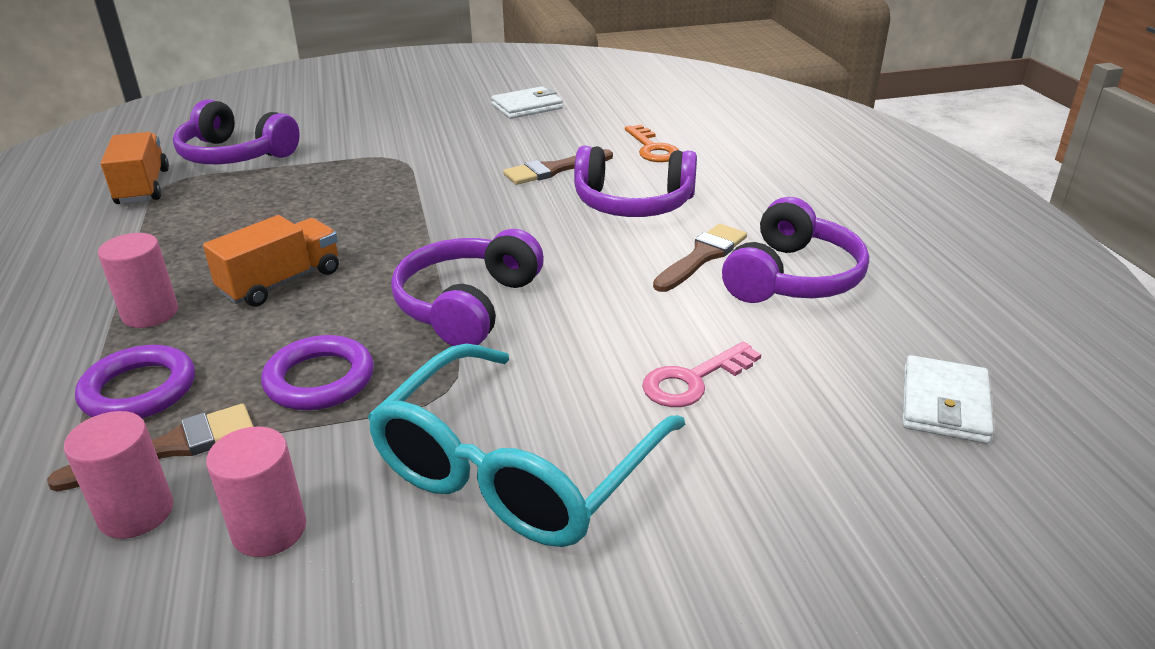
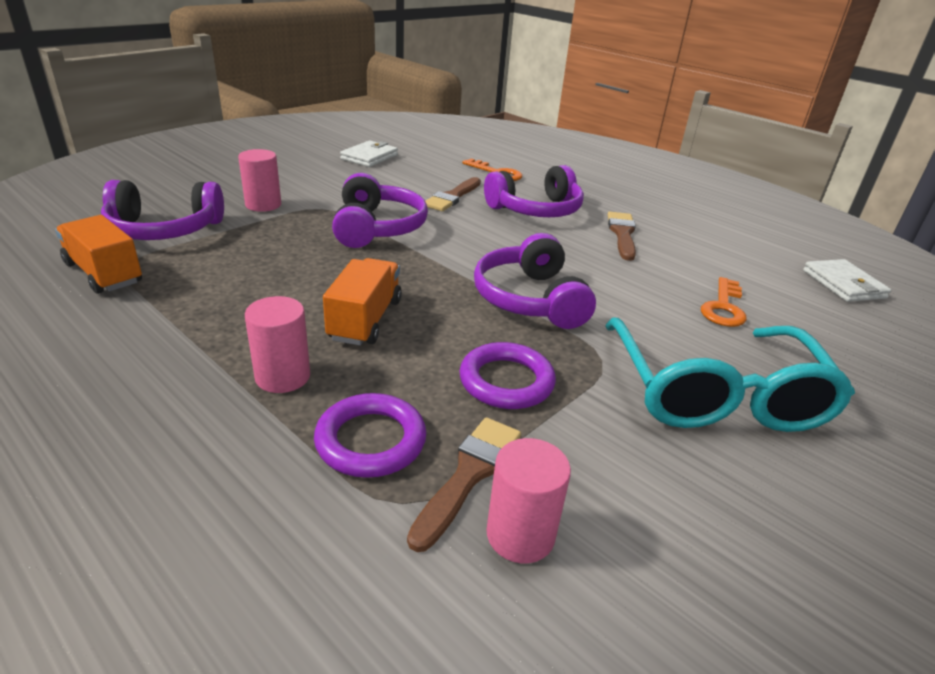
camera: 35 degrees left, 0 degrees up
pink cylinder [206,426,306,557] -> pink cylinder moved to [238,149,281,212]
pink key [642,342,761,407] -> orange key [701,277,747,327]
purple headphones [722,197,869,303] -> purple headphones moved to [332,173,428,248]

